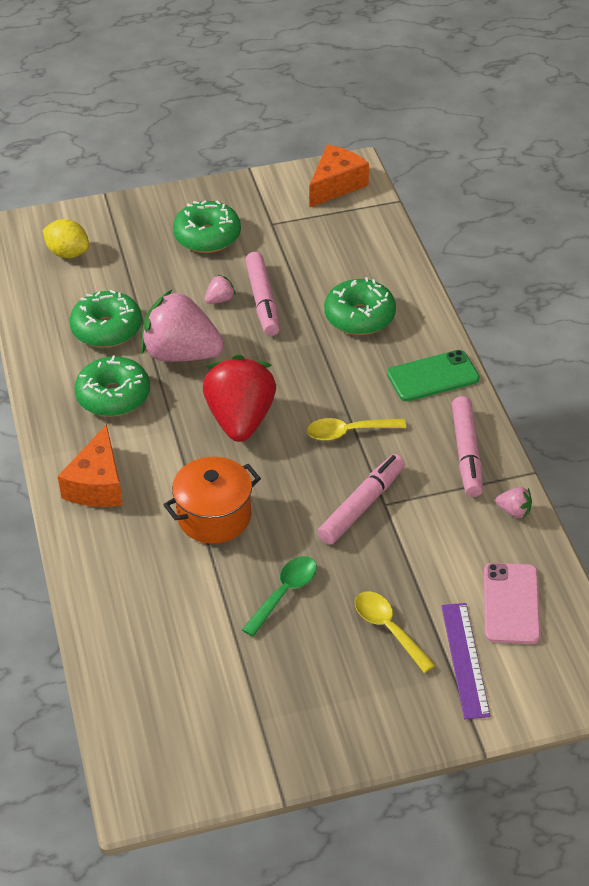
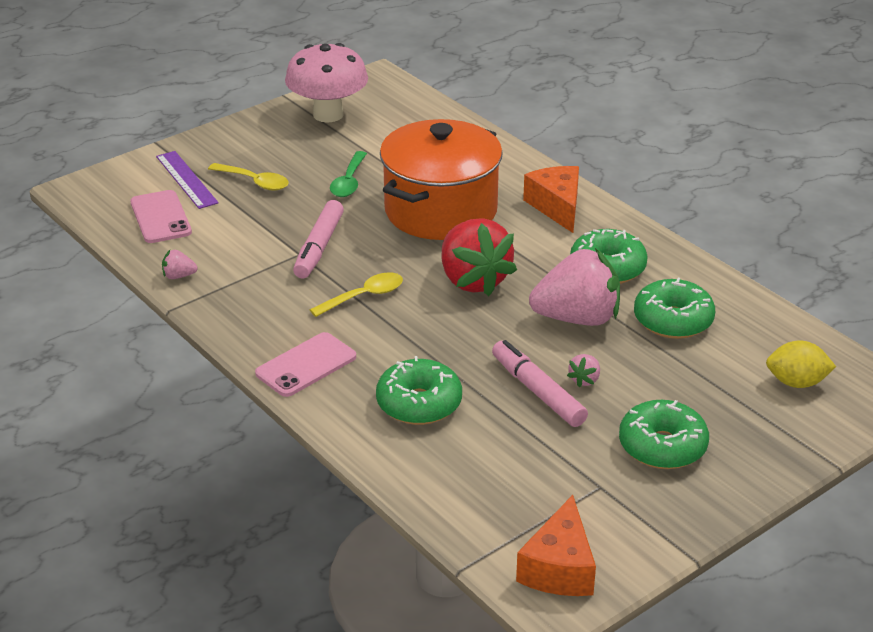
camera: 155 degrees right, 10 degrees down
orange pot [163,457,261,544] -> orange pot [380,119,503,240], size x1.68
green phone [387,350,480,401] -> pink phone [255,332,356,397]
pink marker [452,396,483,497] -> none
none -> pink mushroom [285,43,368,122]

